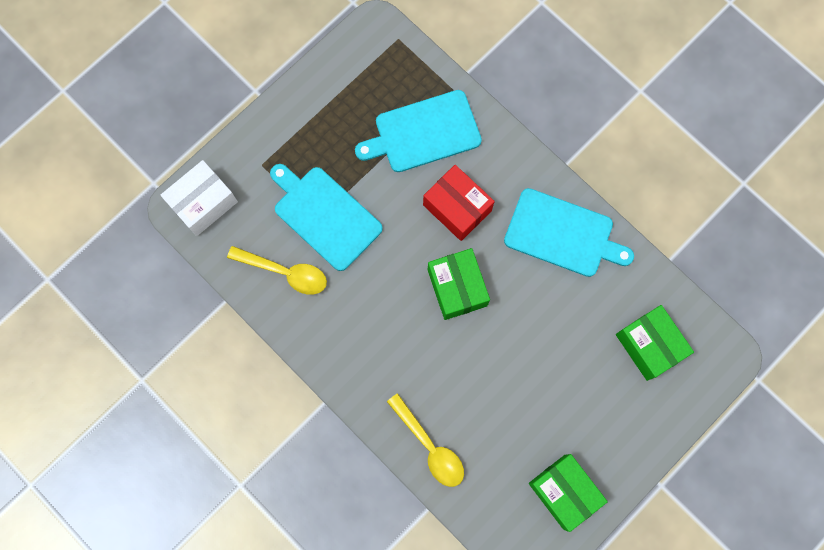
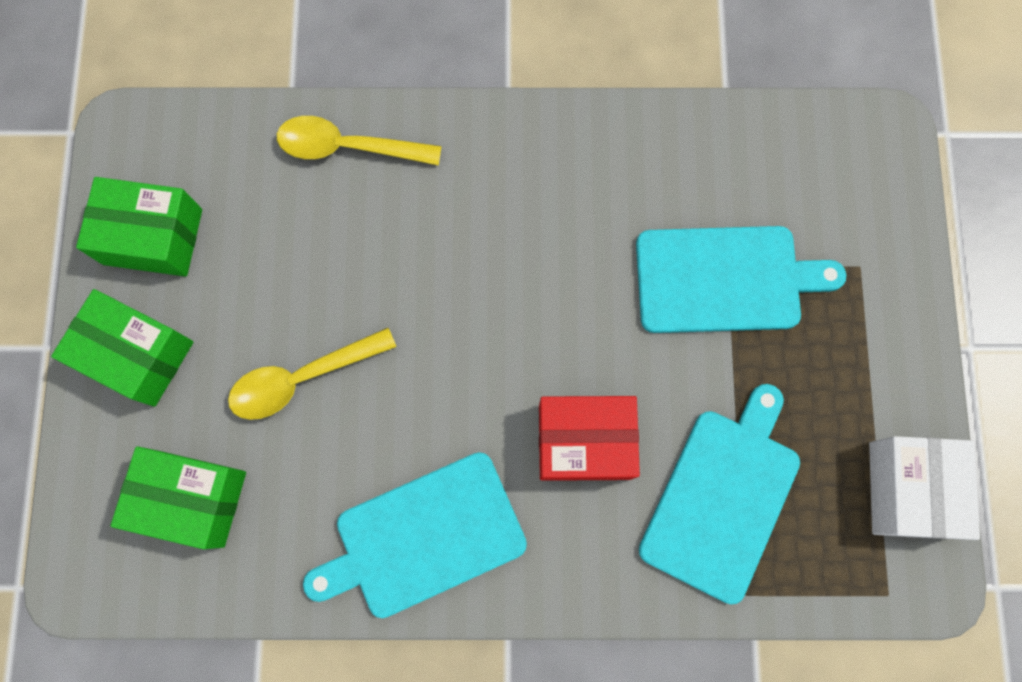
camera: 135 degrees right, 0 degrees up
white box [160,160,238,236] -> white box moved to [869,436,980,540]
yellow spoon [227,246,327,295] -> yellow spoon moved to [228,328,396,420]
green box [428,248,490,320] -> green box moved to [51,289,193,407]

